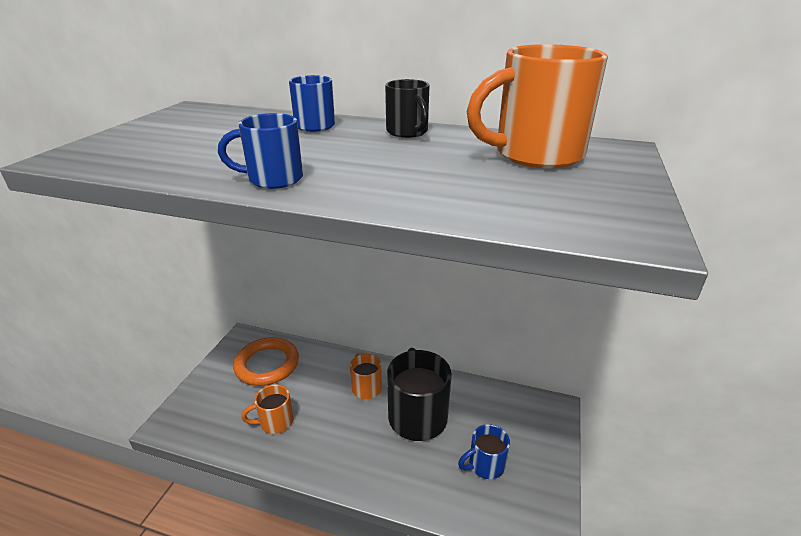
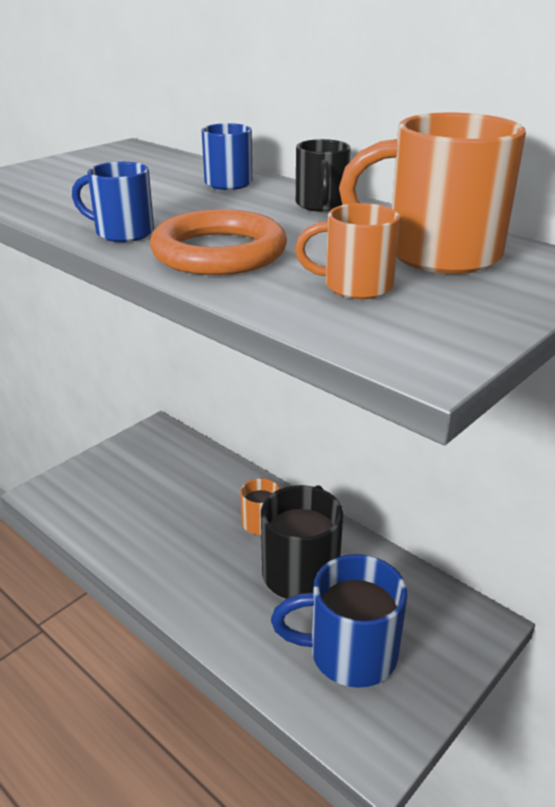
camera: 25 degrees right, 0 degrees up
orange ring [233,337,299,386] -> orange ring moved to [150,209,287,275]
orange mug [241,384,294,434] -> orange mug moved to [295,203,400,299]
blue mug [458,424,510,479] -> blue mug [271,554,407,688], size x1.83

